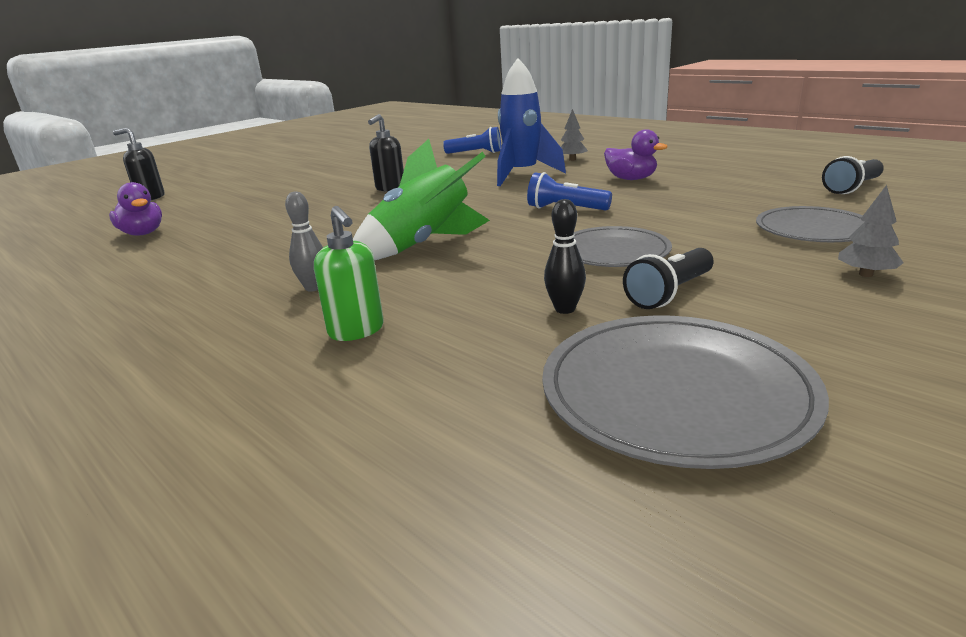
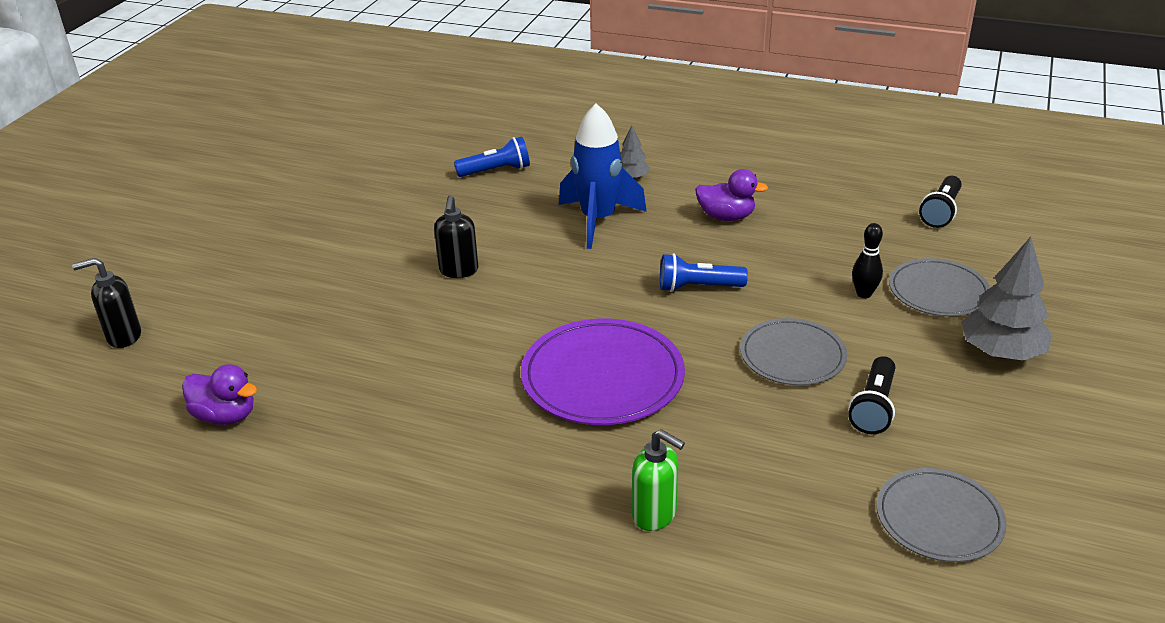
camera: 25 degrees left, 10 degrees up
grey bowling pin [285,192,323,292] -> none
green rocket [353,139,490,260] -> purple plate [521,318,685,425]
grey plate [542,316,829,469] -> grey plate [877,468,1007,562], size x0.66
black bowling pin [544,199,586,314] -> black bowling pin moved to [852,223,883,298]
grey tree [838,185,904,277] -> grey tree [961,237,1052,361], size x1.86

